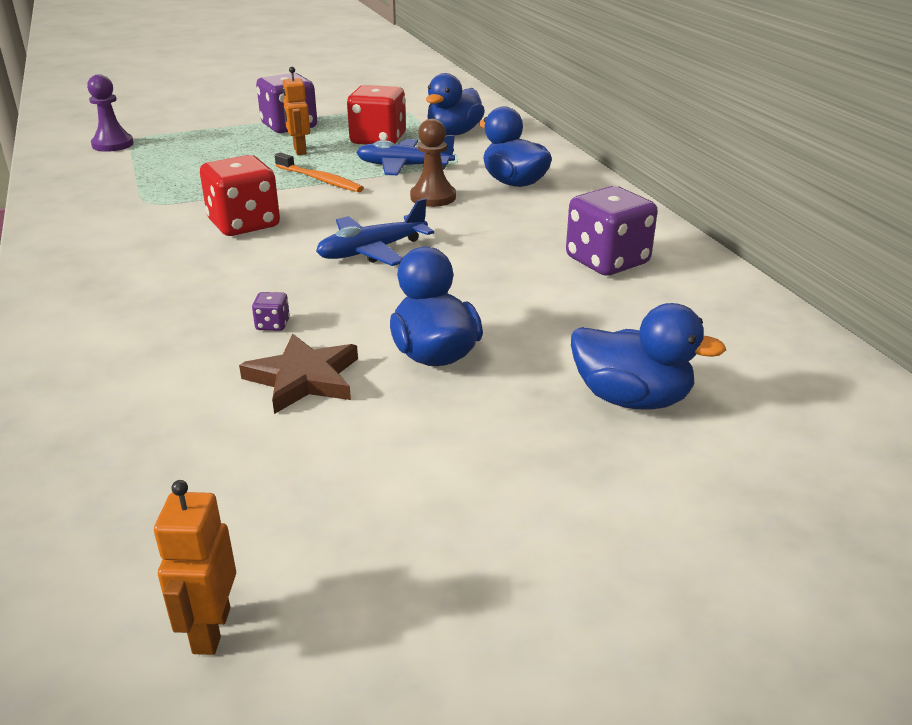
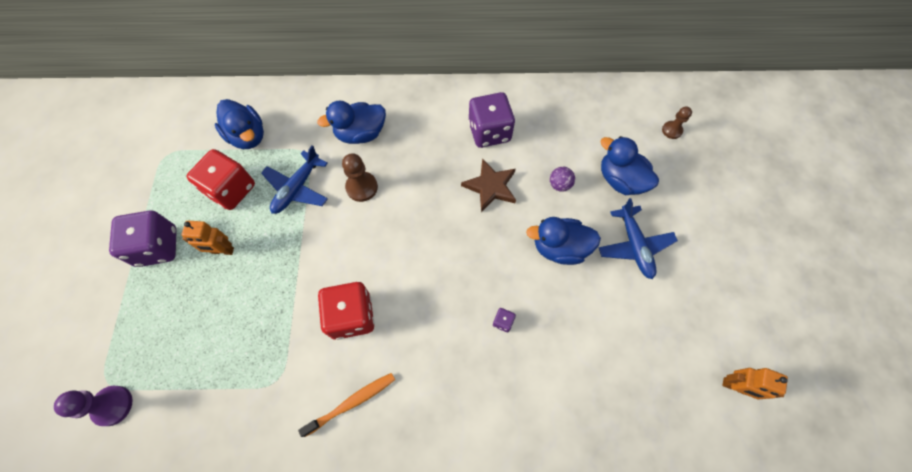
camera: 70 degrees left, 35 degrees up
brown star [239,334,358,414] -> brown star moved to [461,158,516,212]
orange toothbrush [275,153,364,192] -> orange toothbrush moved to [298,373,395,437]
blue plane [316,198,434,266] -> blue plane moved to [599,198,678,279]
blue duck [571,303,726,409] -> blue duck turned 90 degrees counterclockwise [600,136,659,195]
none -> purple ball [550,167,575,192]
none -> brown pawn [662,107,692,139]

